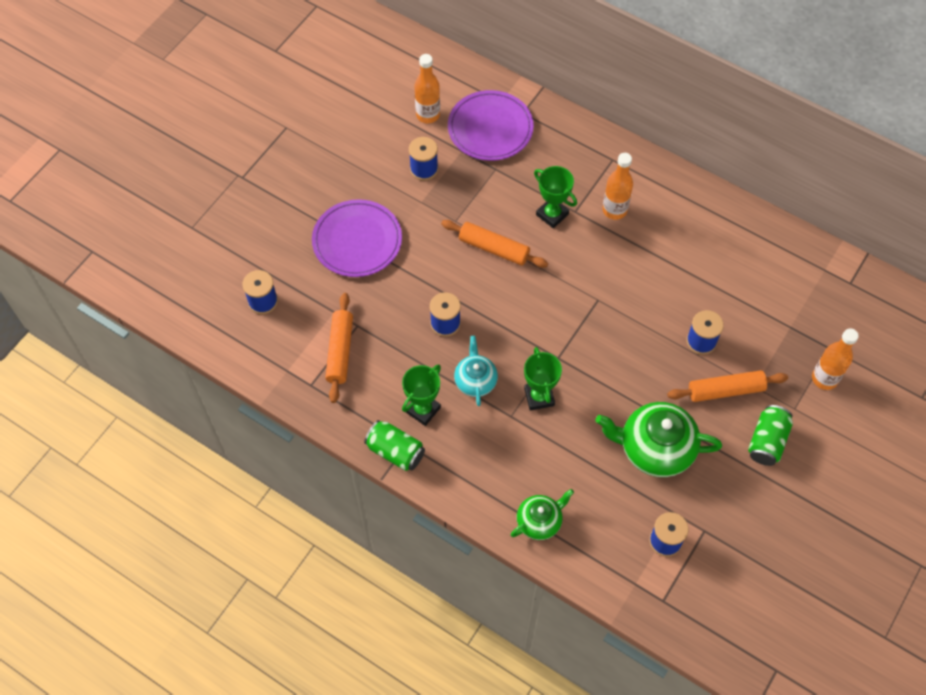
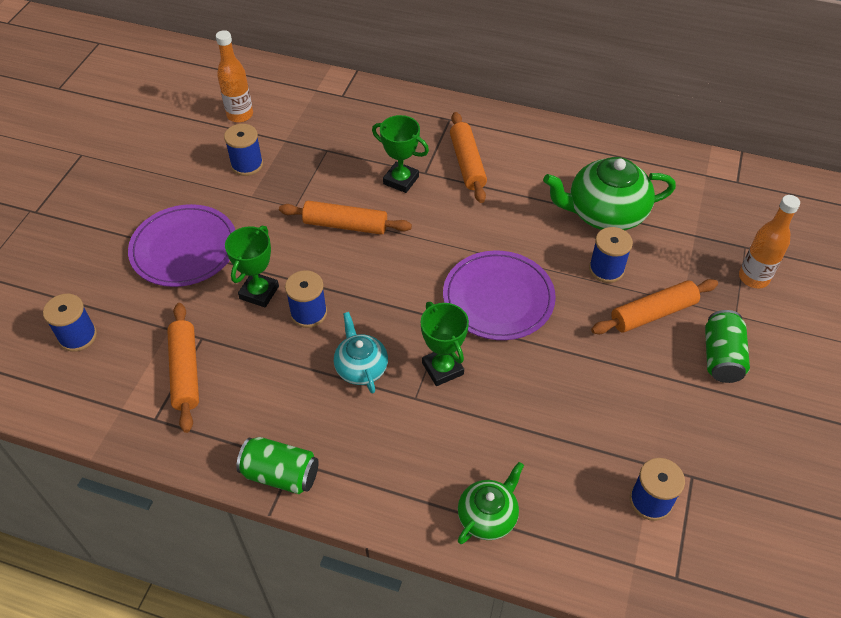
camera: 15 degrees left, 10 degrees down
green trophy [402,365,441,426] -> green trophy moved to [225,226,279,307]
purple plate [448,90,534,161] -> purple plate moved to [443,250,556,340]
green teapot [596,402,722,477] -> green teapot moved to [543,157,676,230]
orange bottle [603,153,633,220] -> orange rolling pin [450,112,487,203]

